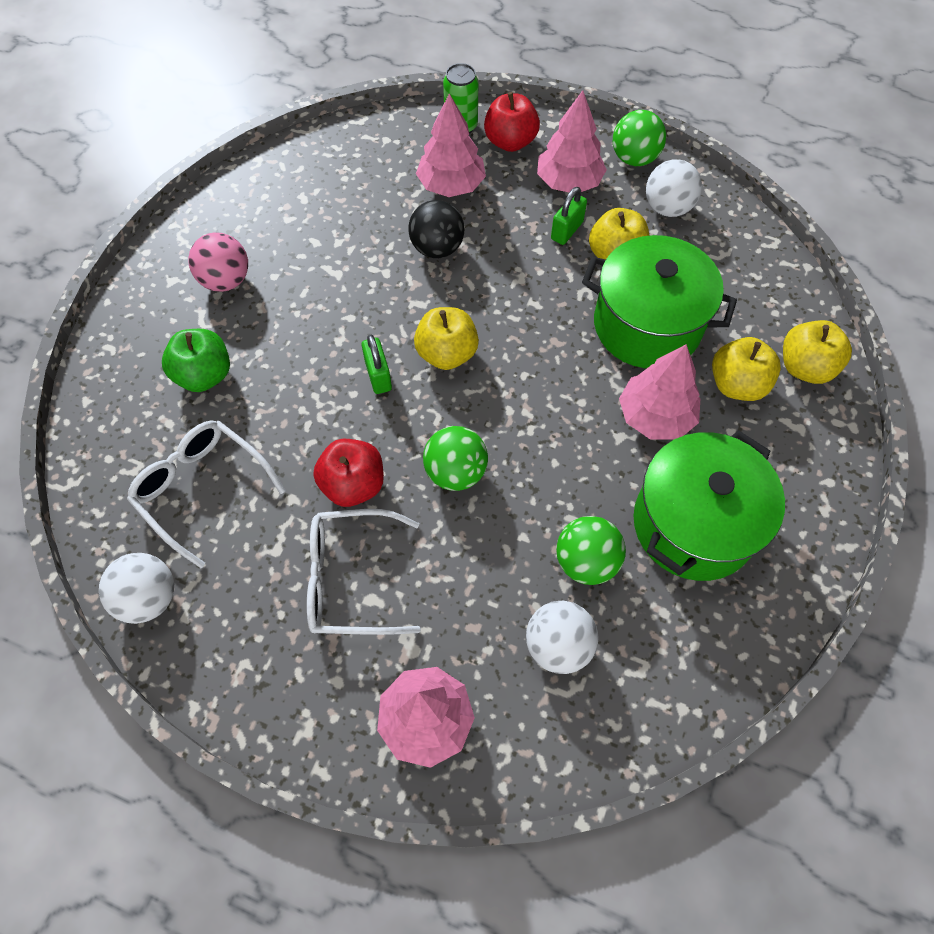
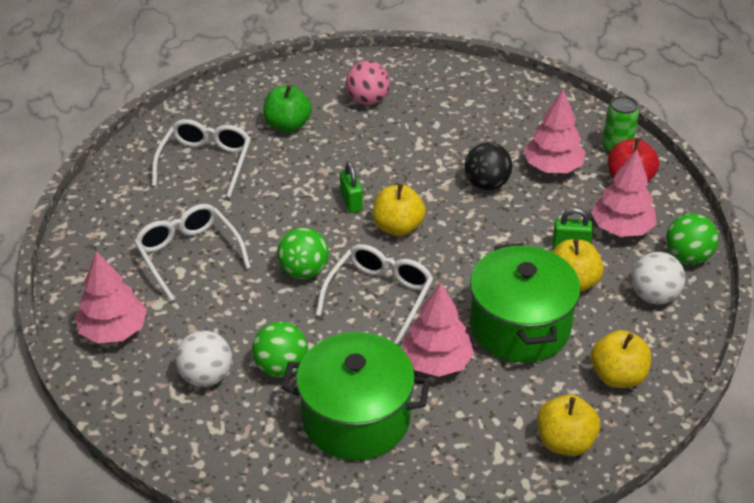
camera: 60 degrees right, 20 degrees down
white ball [99,553,174,624] -> none
red apple [313,439,384,507] -> none
green padlock [362,335,392,394] -> green padlock turned 60 degrees counterclockwise [340,162,363,213]
yellow apple [712,337,781,401] -> yellow apple moved to [591,330,651,388]
none -> white glasses [316,244,433,344]

